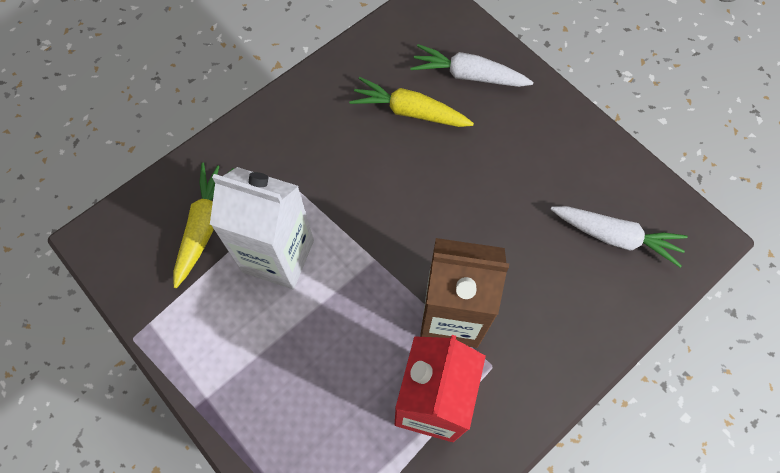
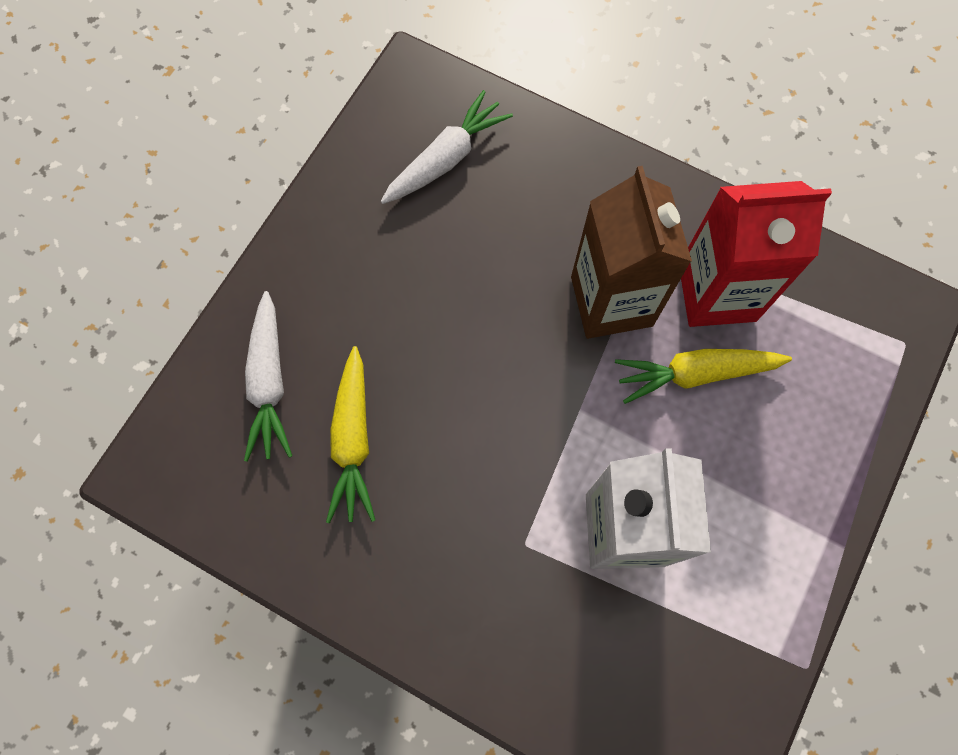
camera: 110 degrees left, 5 degrees up
yellow carrot [173,163,234,288] -> yellow carrot moved to [615,349,792,404]
white carrot [551,206,688,268] -> white carrot turned 45 degrees clockwise [381,90,513,204]

